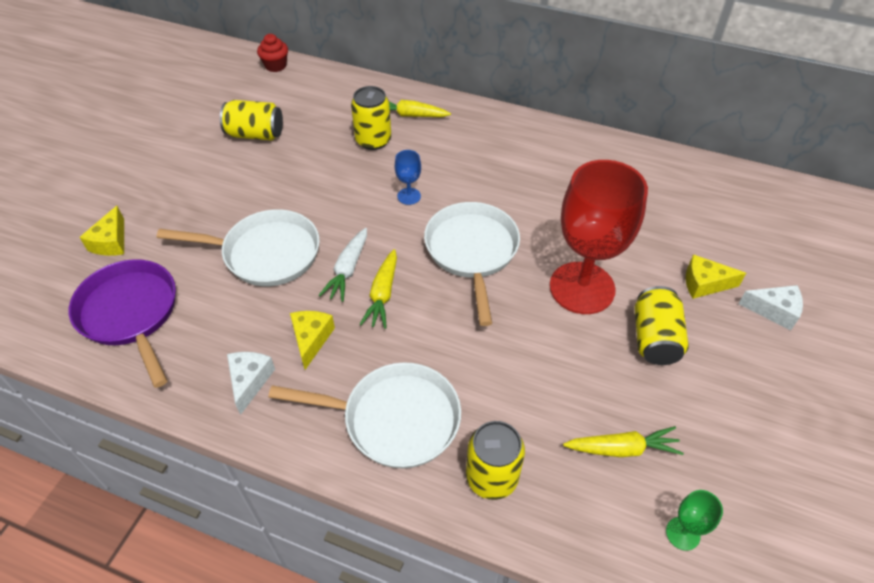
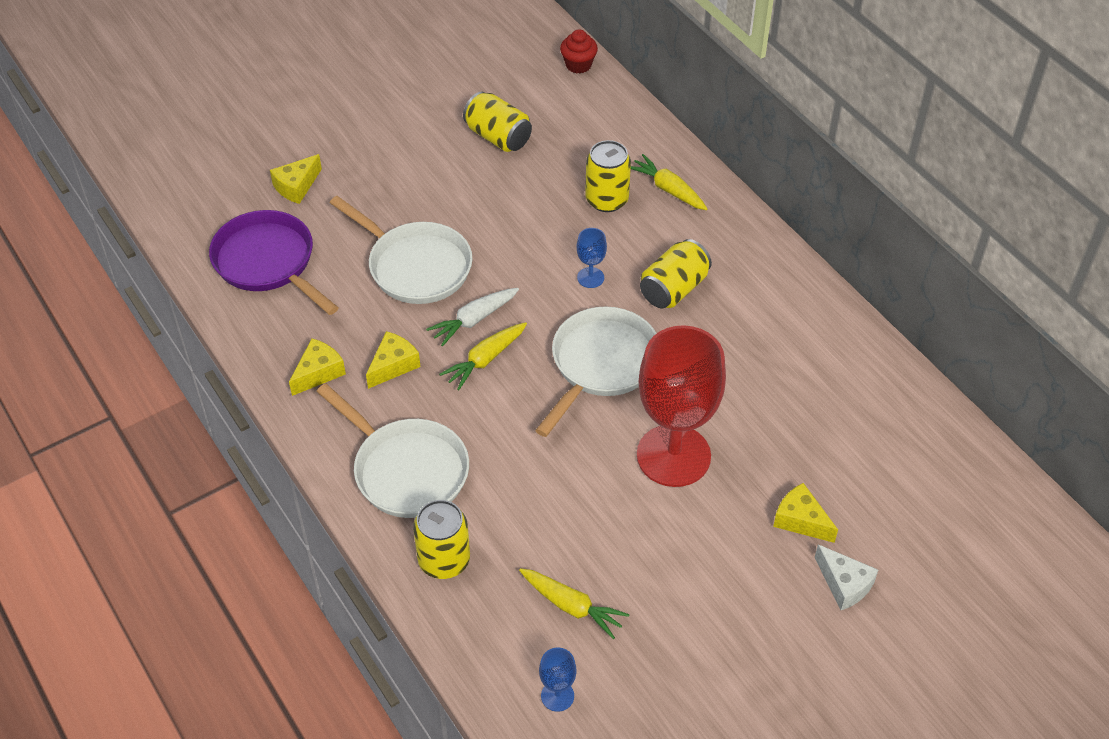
camera: 35 degrees right, 0 degrees up
purple pan [69,259,176,388] -> purple pan turned 45 degrees counterclockwise [209,210,339,315]
white cheese [227,352,275,415] -> yellow cheese [289,338,346,396]
yellow can [634,286,689,365] -> yellow can moved to [640,239,712,308]
green goblet [666,490,723,551] -> blue goblet [539,648,577,712]

